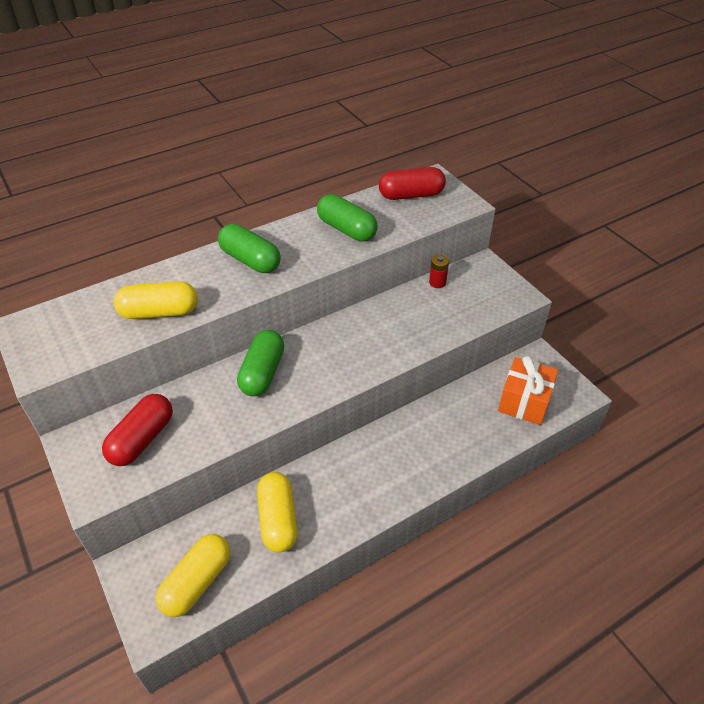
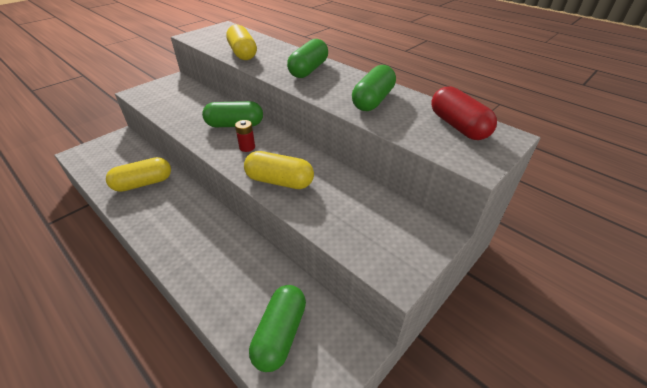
camera: 75 degrees right, 5 degrees down
red capsule [102,394,173,466] -> none
yellow capsule [156,534,230,617] -> yellow capsule moved to [244,151,314,189]
red battery [429,255,449,288] -> red battery moved to [235,120,255,152]
orange gift [498,356,558,425] -> green capsule [249,285,306,372]

